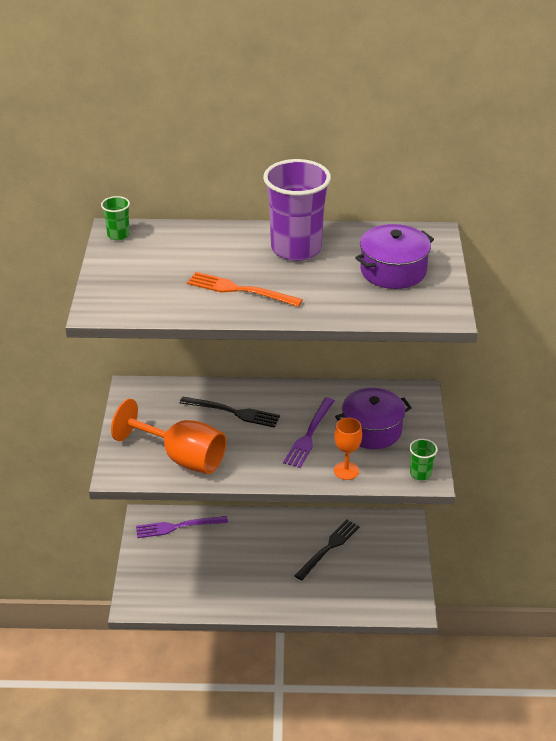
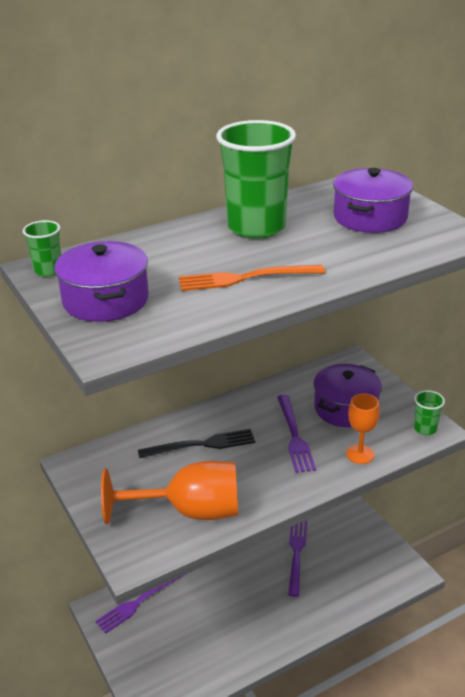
camera: 30 degrees left, 5 degrees down
purple cup [263,159,331,261] -> green cup [216,120,296,239]
black fork [294,519,359,581] -> purple fork [288,521,307,597]
none -> purple pot [54,241,149,322]

